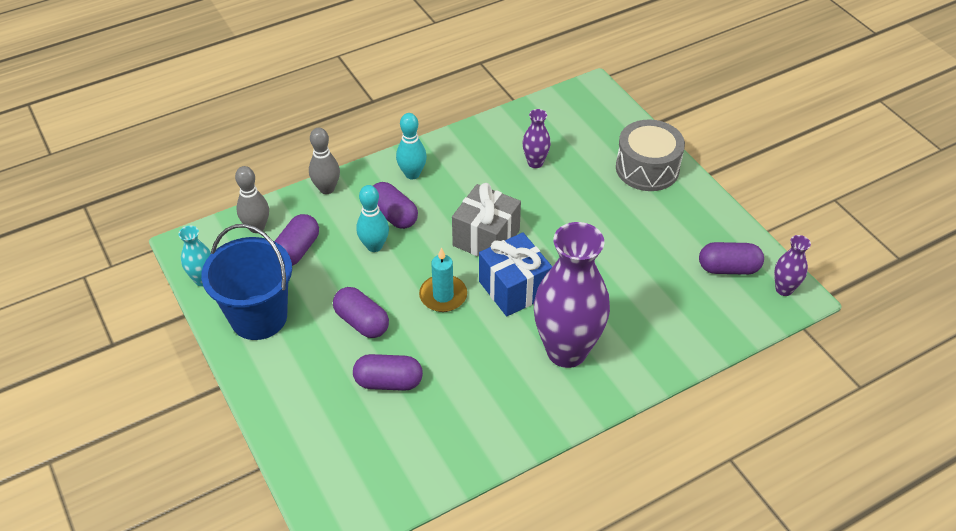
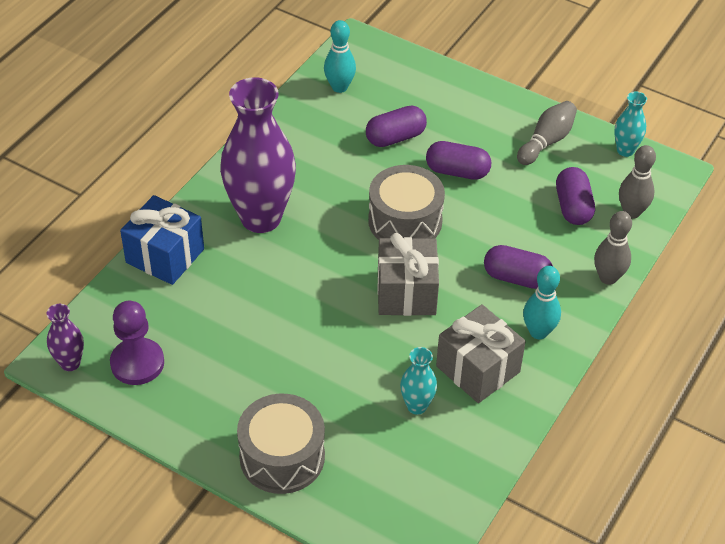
camera: 150 degrees right, 0 degrees up
blue bucket [201,224,292,340] -> grey bowling pin [517,101,577,165]
turquoise bowling pin [356,185,389,252] -> turquoise bowling pin moved to [324,20,356,93]
turquoise candle [419,247,467,312] -> grey drum [368,165,445,240]
blue gift [479,232,552,316] -> blue gift moved to [120,195,204,285]
purple vase [523,109,551,168] -> turquoise vase [400,347,437,415]
purple capsule [699,242,764,275] -> purple pawn [110,301,164,385]
none -> grey gift [436,304,526,403]

